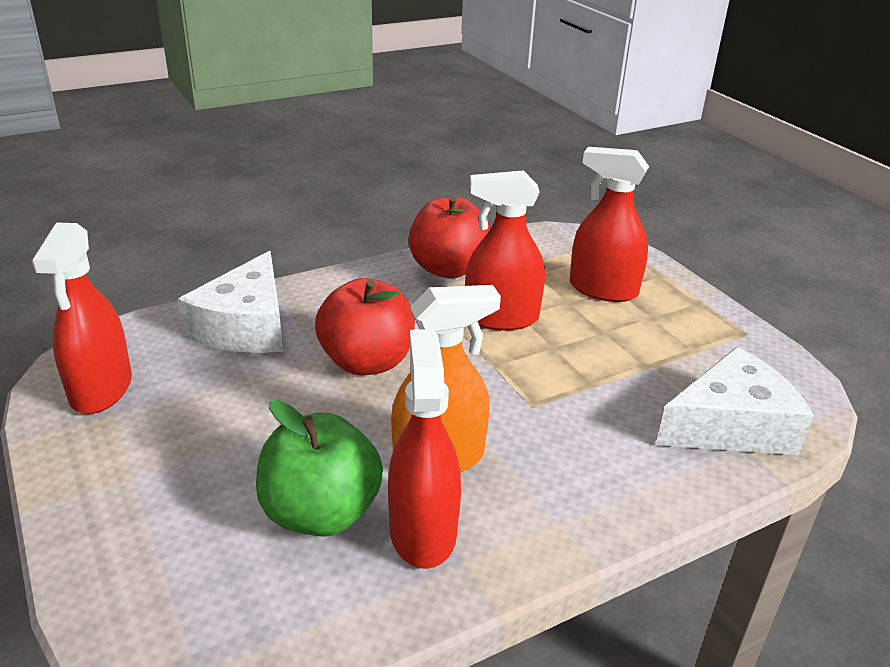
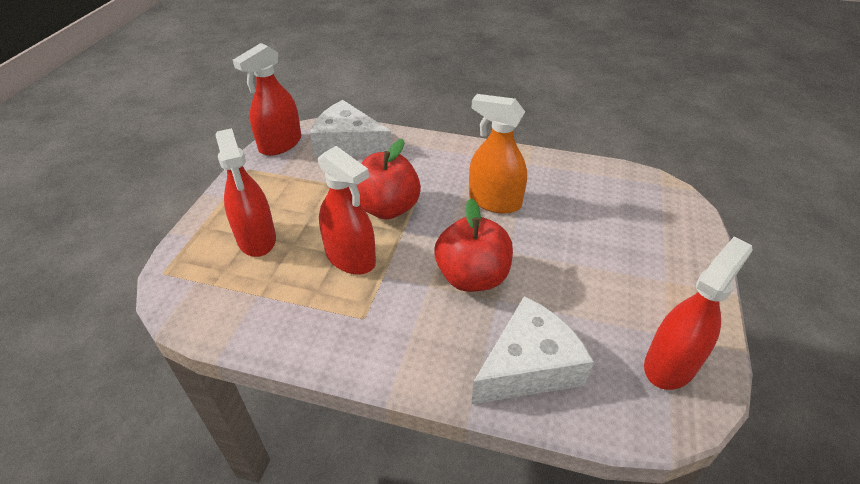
camera: 135 degrees left, 10 degrees up
green apple [256,400,383,537] -> none
red spray bottle [388,329,461,569] -> red spray bottle moved to [233,43,301,156]
red apple [409,196,491,279] -> red apple moved to [356,139,421,219]

